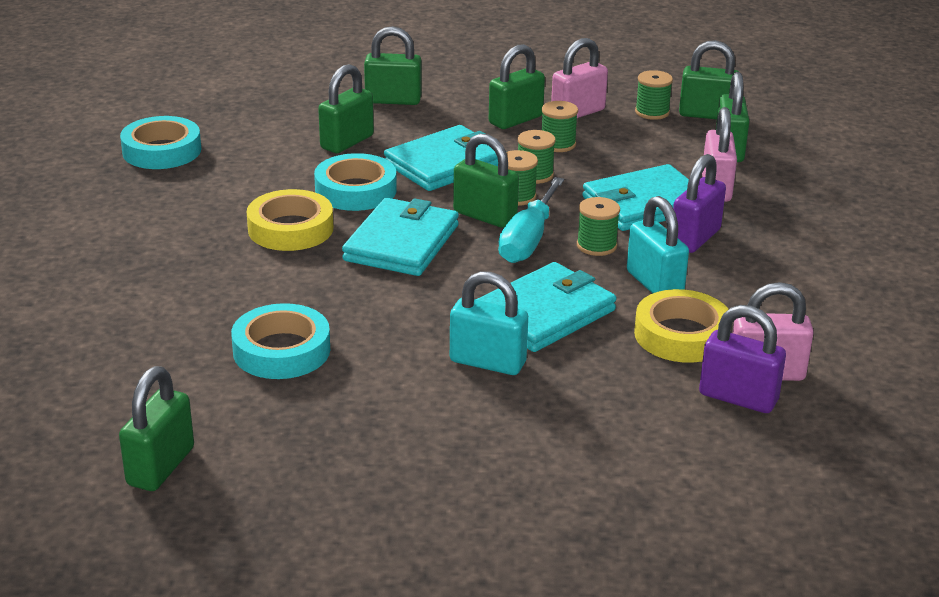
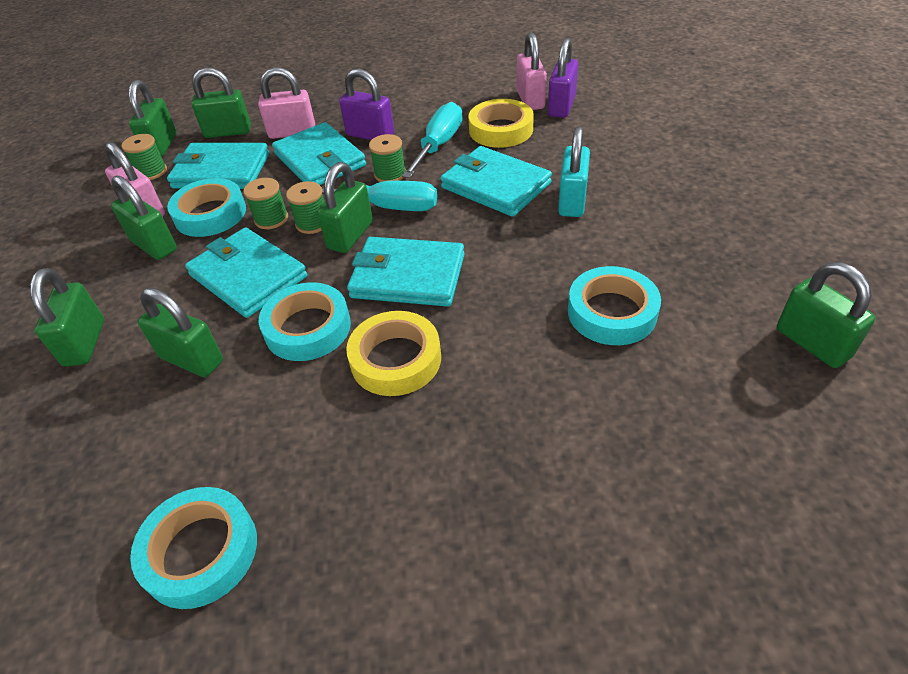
camera: 95 degrees left, 15 degrees up
green padlock [119,366,194,491] -> green padlock turned 45 degrees clockwise [777,262,875,368]
green spool [542,101,578,152] -> turquoise tape [167,178,246,237]
turquoise padlock [627,196,689,294] -> turquoise screwdriver [402,102,463,178]
none -> turquoise wallet [167,143,269,189]

